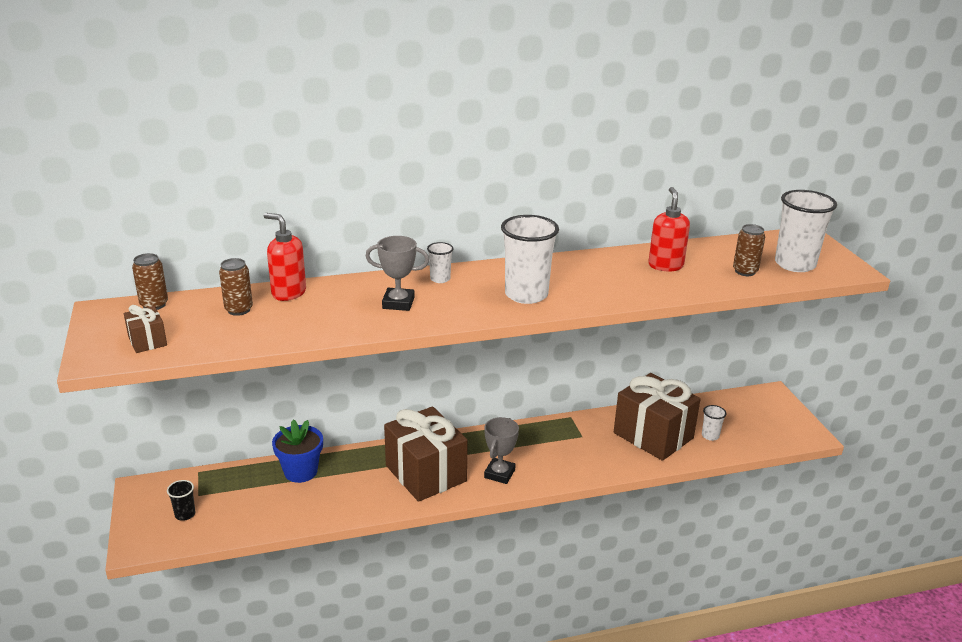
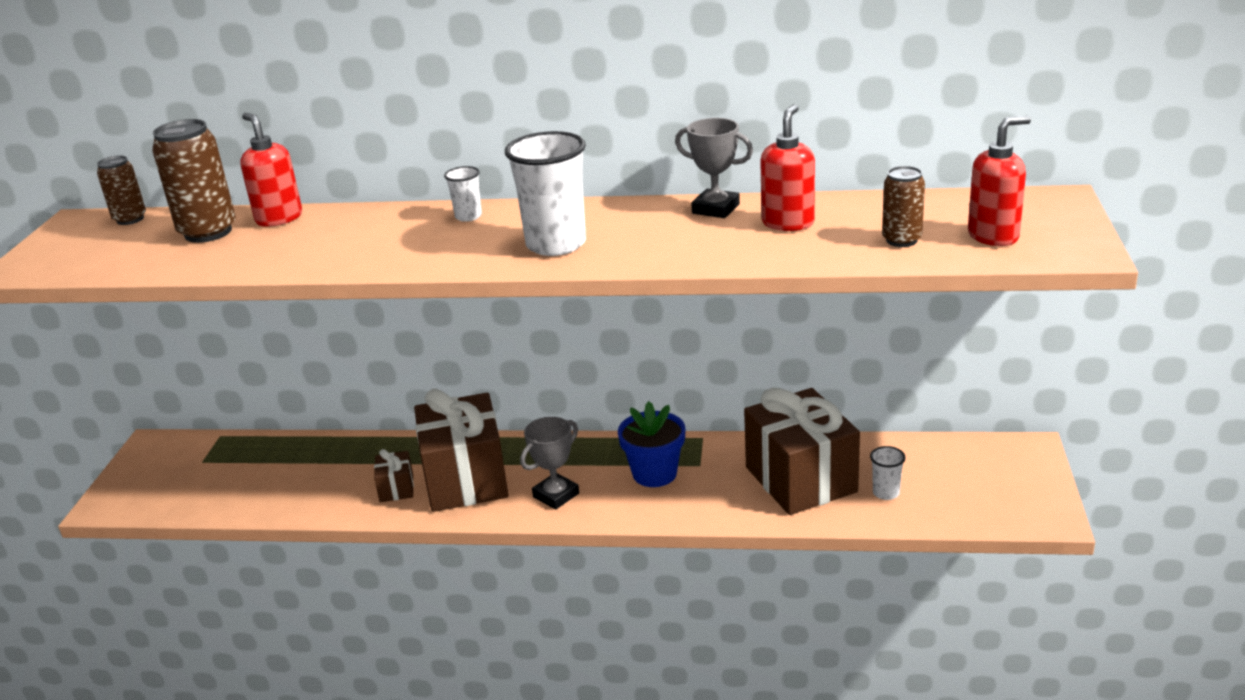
camera: 25 degrees right, 0 degrees up
brown gift [124,305,167,353] -> brown gift moved to [374,449,414,502]
black cup [167,480,195,521] -> none
brown can [219,258,253,316] -> brown can [152,119,236,243], size x1.69
blue flower pot [272,420,323,483] -> blue flower pot moved to [618,401,686,487]
grey trophy [366,236,429,311] -> grey trophy moved to [675,118,753,218]
white cup [775,190,837,272] -> red soap dispenser [968,115,1031,246]

